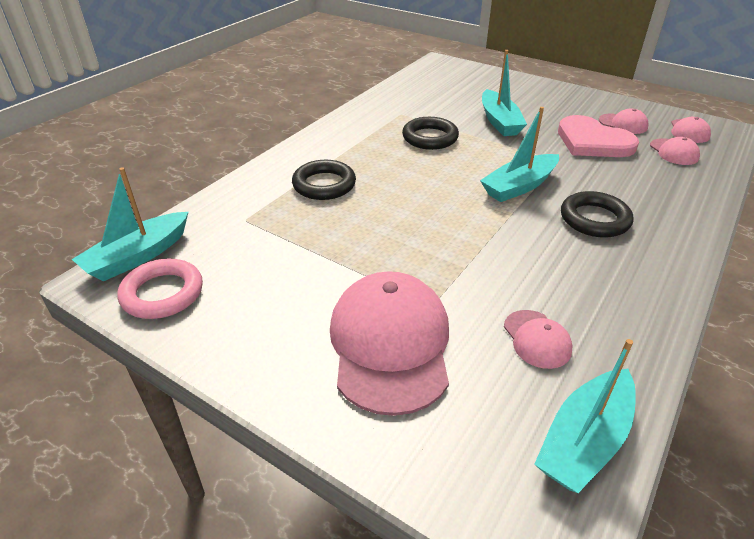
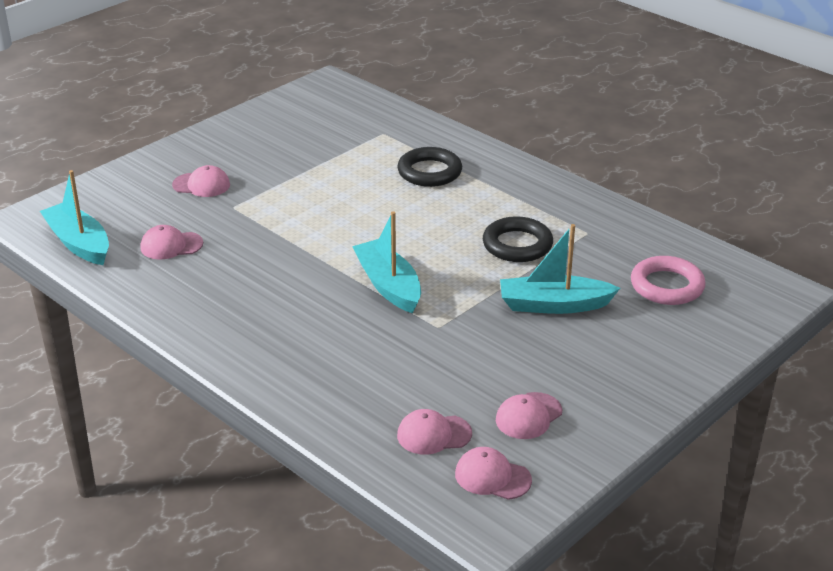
camera: 100 degrees right, 5 degrees down
turquoise boat [72,167,188,281] -> none
pink ring [117,258,203,319] -> pink ring moved to [631,256,706,305]
pink cap [330,271,449,416] -> pink cap [172,165,230,197], size x0.47
pink heart [558,115,639,157] -> none
black ring [561,191,634,238] -> none

